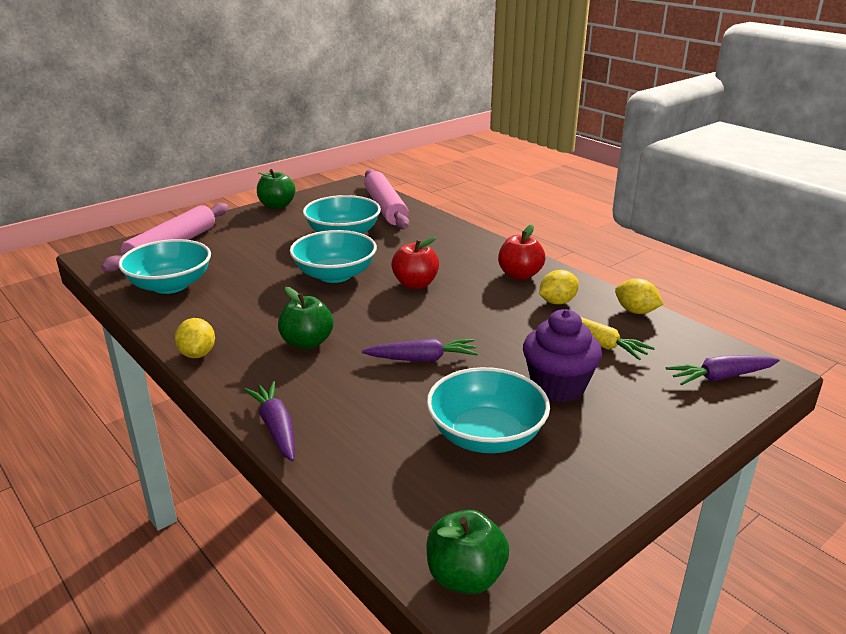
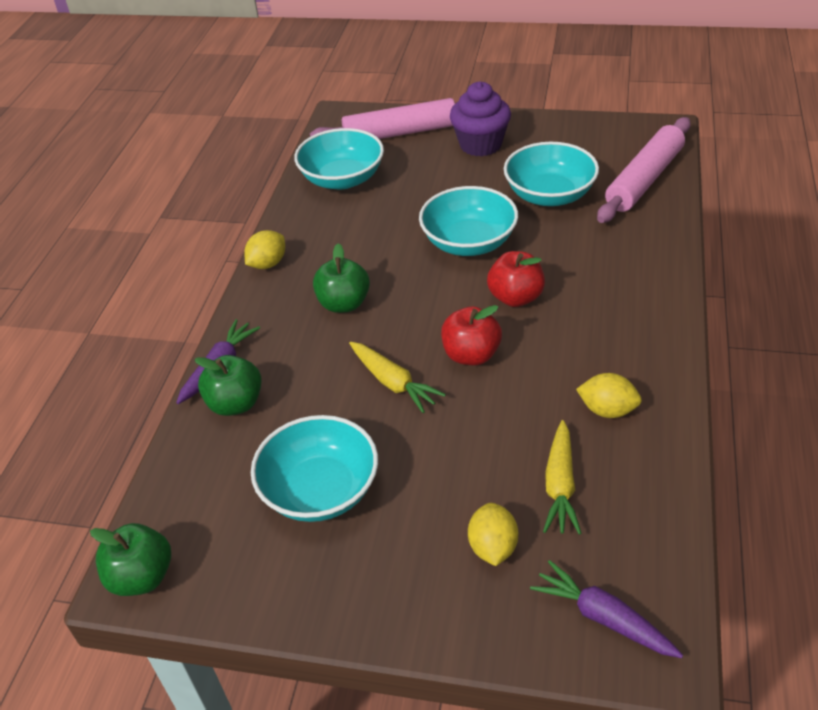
camera: 55 degrees right, 15 degrees up
green apple [257,169,296,209] -> green apple moved to [194,355,262,416]
purple carrot [362,338,478,362] -> yellow carrot [349,342,446,413]
red apple [498,225,545,280] -> red apple moved to [441,305,502,365]
purple cupcake [523,309,602,402] -> purple cupcake moved to [450,81,511,157]
yellow lemon [615,278,663,314] -> yellow lemon moved to [468,503,518,566]

